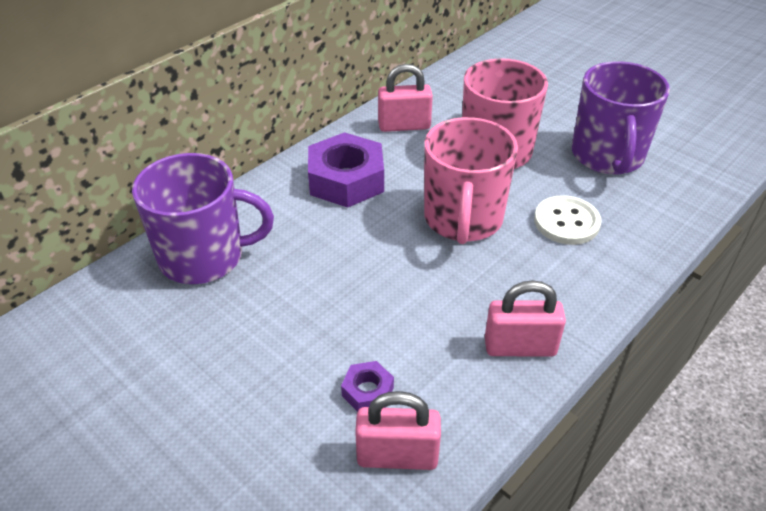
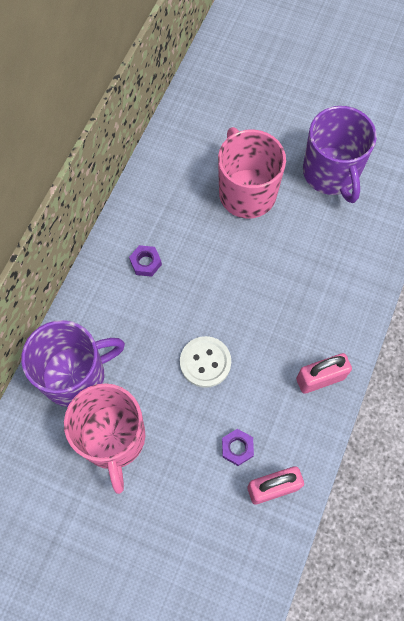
camera: 20 degrees left, 25 degrees up
purple nut [308,132,384,208] -> purple nut [129,245,162,277], size x0.48
pink padlock [378,64,433,132] -> none
pink mug [424,117,518,244] -> pink mug moved to [64,383,145,494]
white button [534,195,601,245] -> white button moved to [180,336,231,388]

